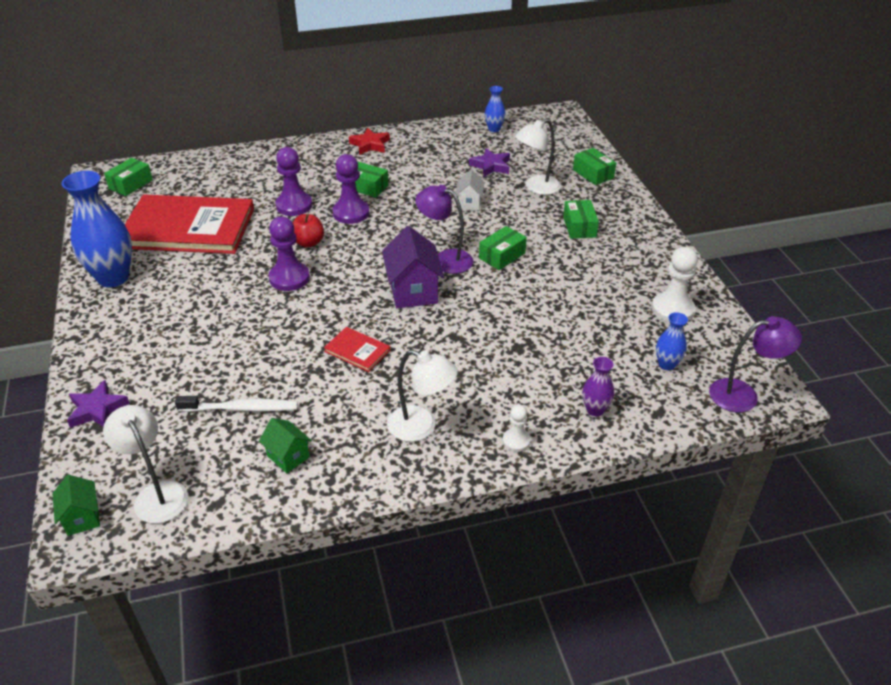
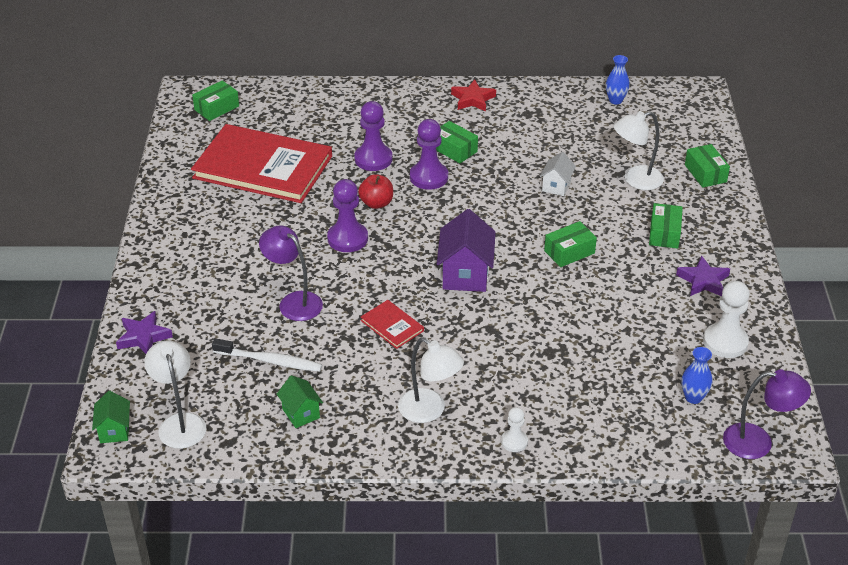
camera: 15 degrees right, 0 degrees up
blue vase [62,171,132,287] -> none
purple lamp [415,185,473,274] -> purple lamp moved to [259,226,323,321]
purple star [469,148,510,177] -> purple star moved to [676,256,730,296]
purple vase [582,357,614,416] -> none

